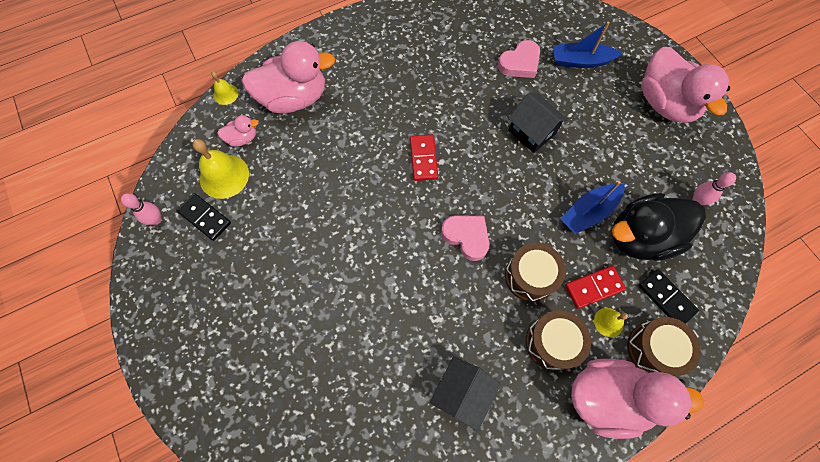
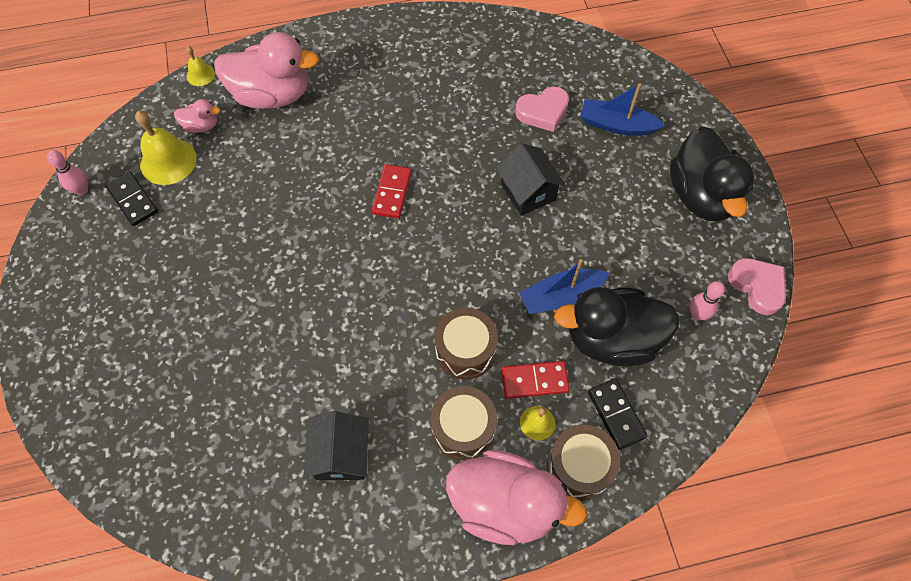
camera: 15 degrees right, 5 degrees down
black house [429,357,501,432] -> black house turned 45 degrees counterclockwise [303,411,369,480]
pink heart [441,215,490,261] -> pink heart moved to [728,258,786,315]
pink duck [641,47,730,123] -> black duck [670,126,754,222]

